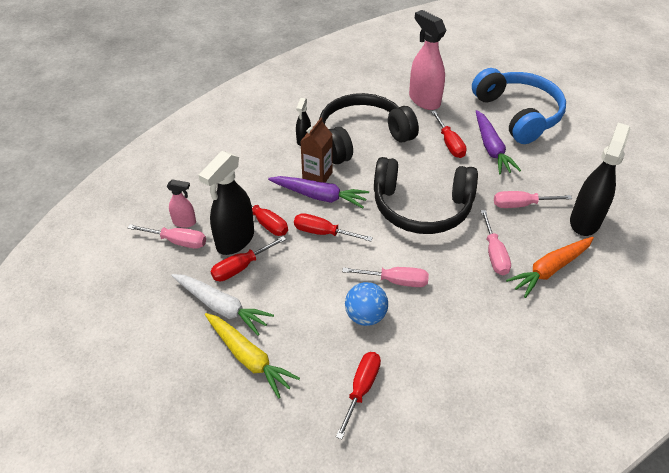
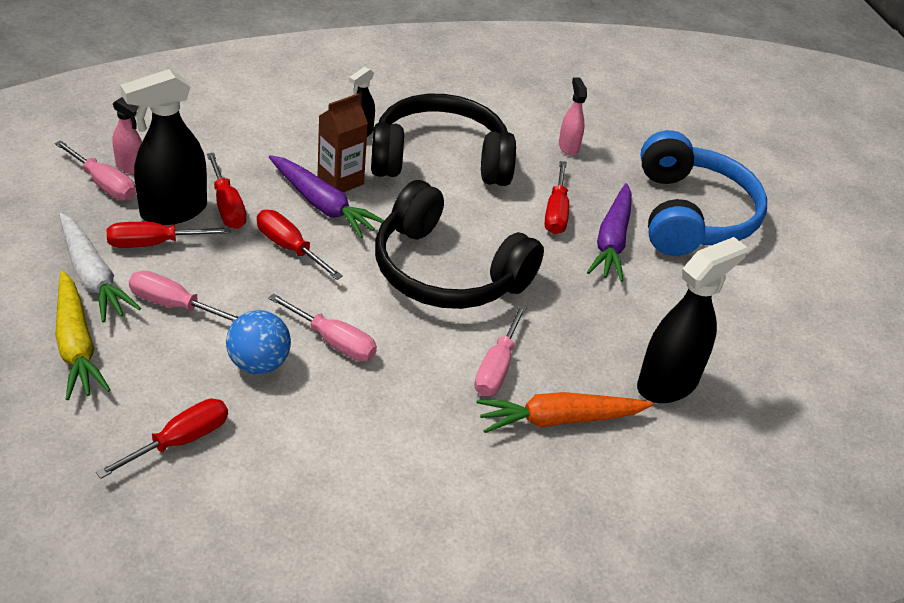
camera: 20 degrees right, 5 degrees down
pink spray bottle [409,10,446,110] -> pink spray bottle [559,77,587,156], size x0.52
pink screwdriver [494,191,572,208] -> pink screwdriver moved to [129,271,239,322]

